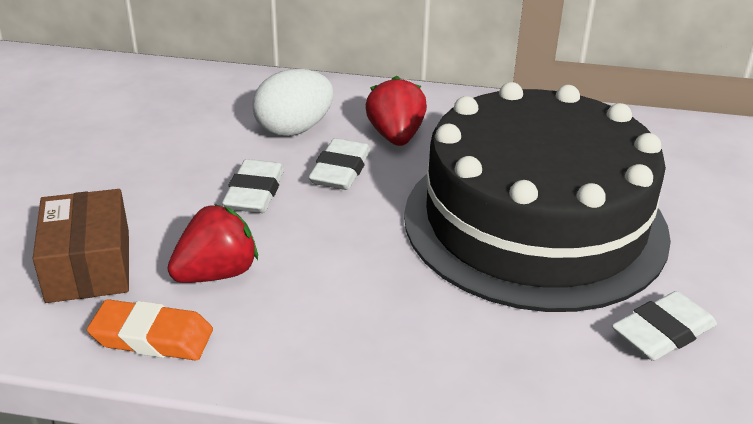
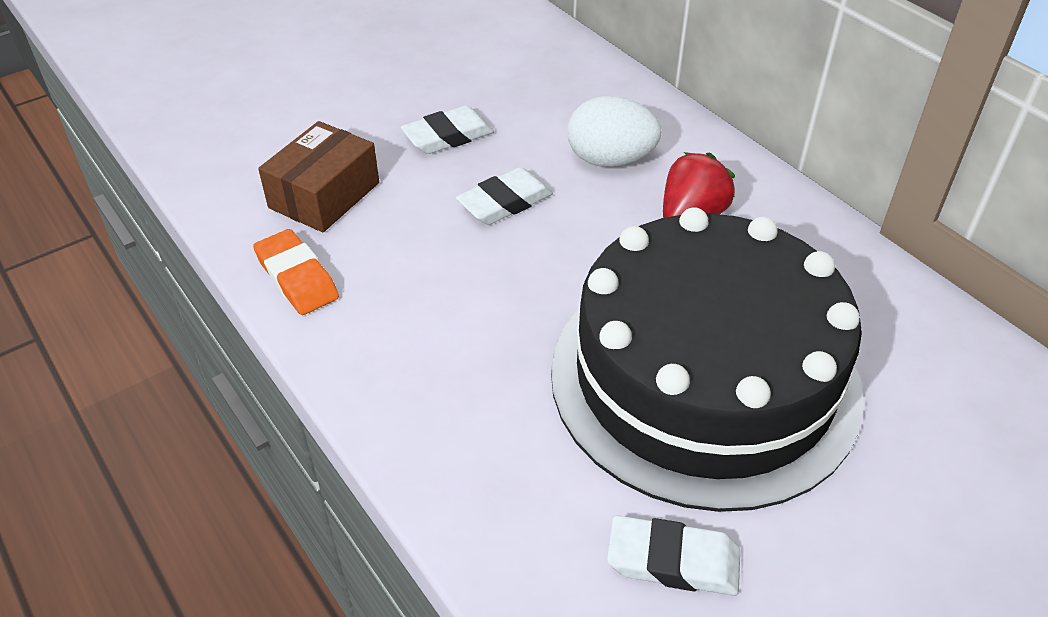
camera: 45 degrees right, 10 degrees up
red strawberry [167,204,258,283] -> none
white eraser [308,138,371,190] -> white eraser moved to [401,106,494,154]

